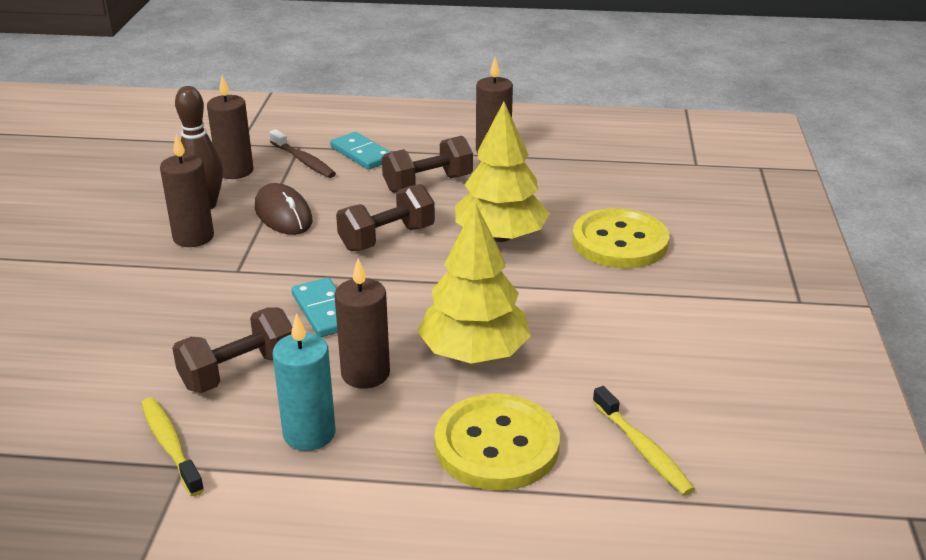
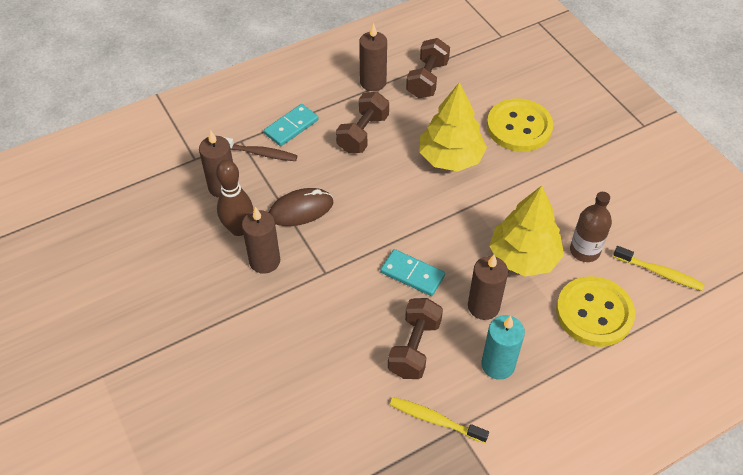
camera: 35 degrees left, 20 degrees up
brown mouse [255,183,313,235] -> brown mouse turned 45 degrees counterclockwise [269,188,333,226]
turquoise domino [330,132,390,170] -> turquoise domino turned 60 degrees counterclockwise [264,104,319,146]
brown dumbbell [336,184,435,252] -> brown dumbbell moved to [406,38,450,98]
none -> brown bottle [570,192,612,262]

